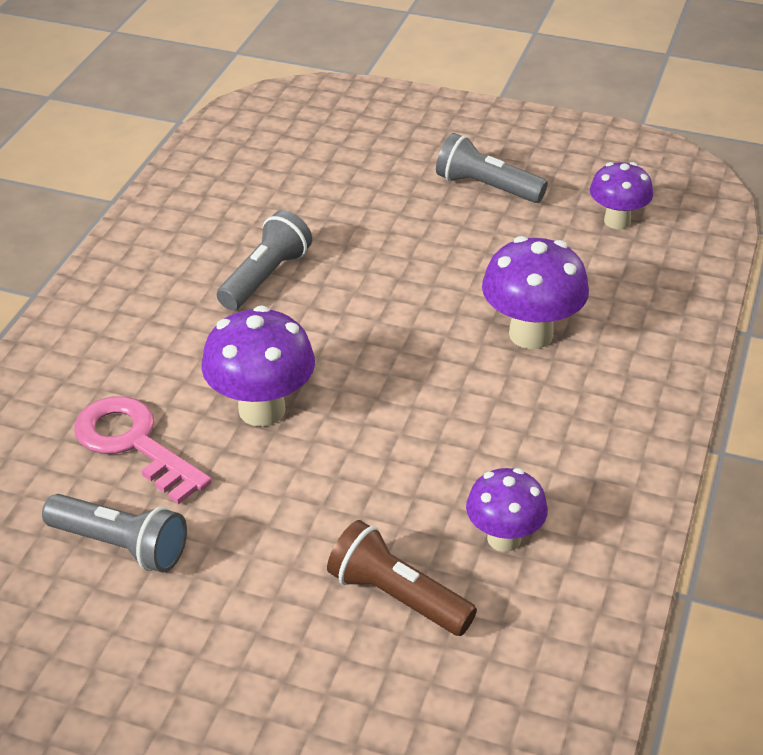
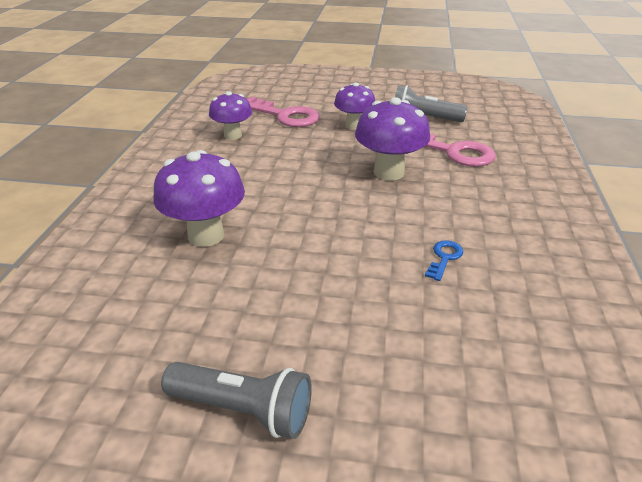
camera: 170 degrees right, 5 degrees down
grey flashlight [217,210,312,310] -> blue key [425,240,463,281]
brown flashlight [327,520,477,636] -> pink key [247,96,320,127]
purple mushroom [590,162,653,229] -> purple mushroom moved to [334,82,375,130]

